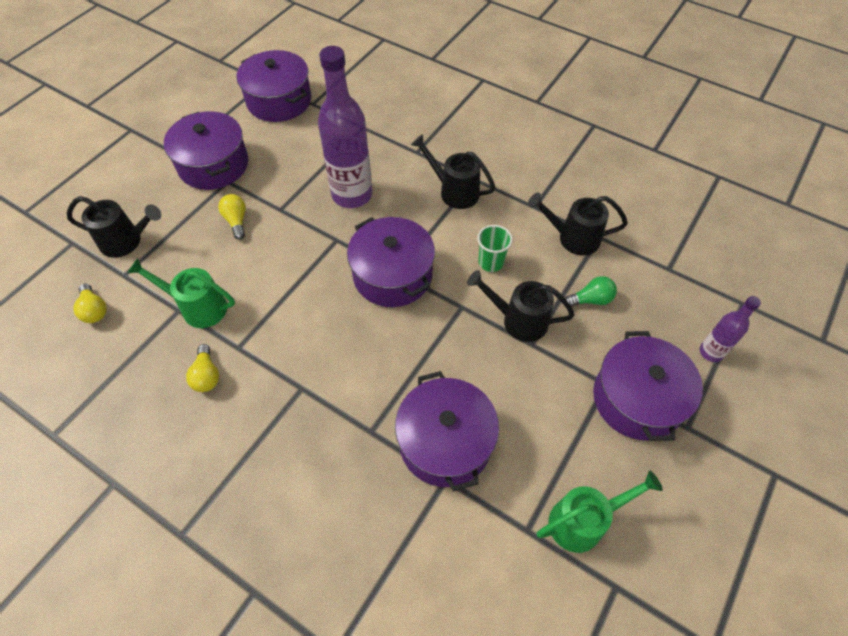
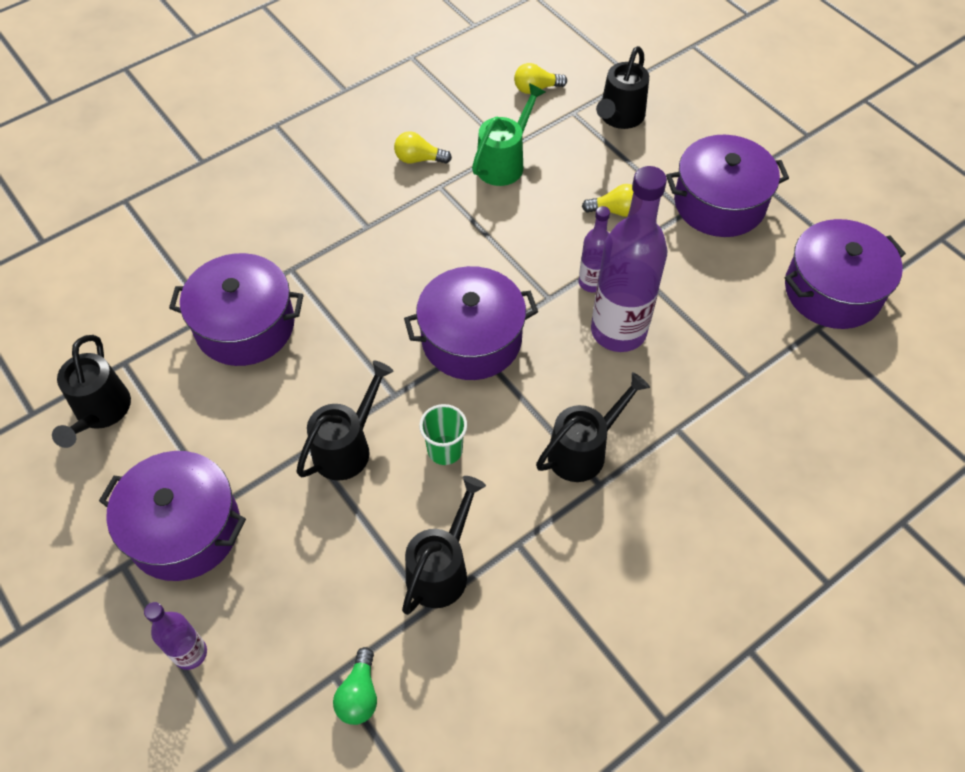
camera: 110 degrees right, 0 degrees up
green watering can [537,470,663,553] -> black watering can [52,335,131,448]
green light bulb [565,276,617,306] -> green light bulb moved to [333,647,377,725]
none -> purple bottle [579,206,610,292]

